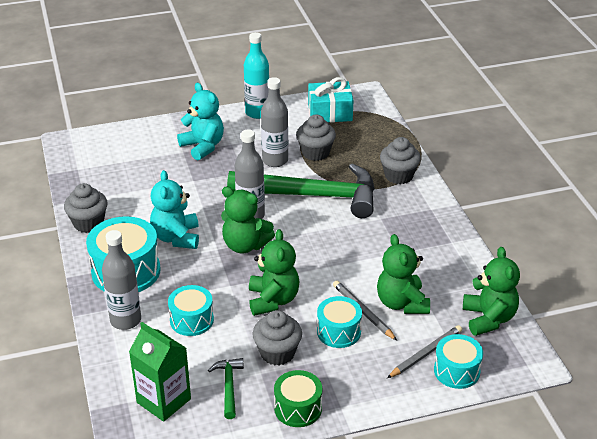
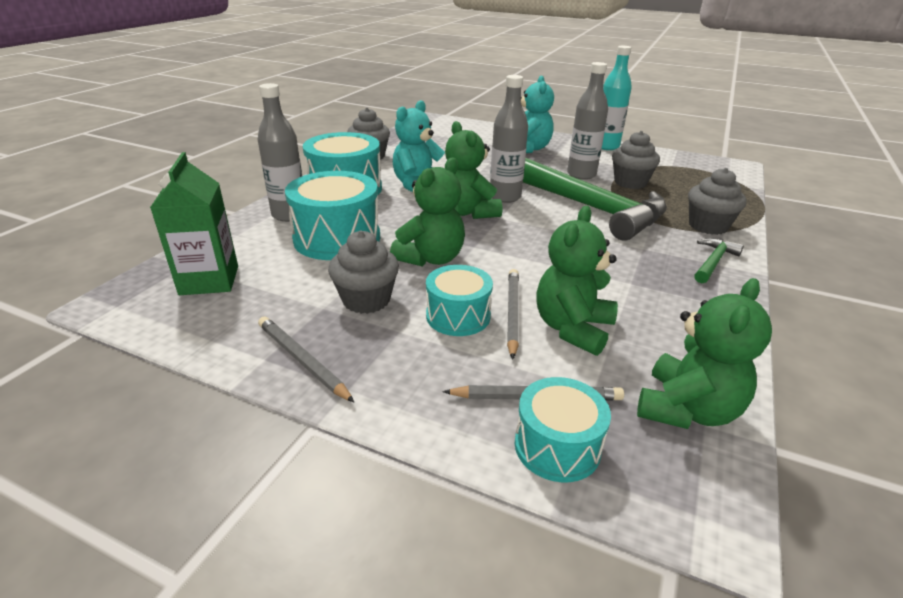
camera: 40 degrees right, 5 degrees down
turquoise drum [168,285,214,336] -> turquoise drum [285,171,380,260], size x1.65
green hammer [208,358,244,419] -> green hammer moved to [694,238,744,283]
green drum [274,370,322,427] -> grey pencil [258,317,355,403]
turquoise gift [308,77,353,123] -> none

